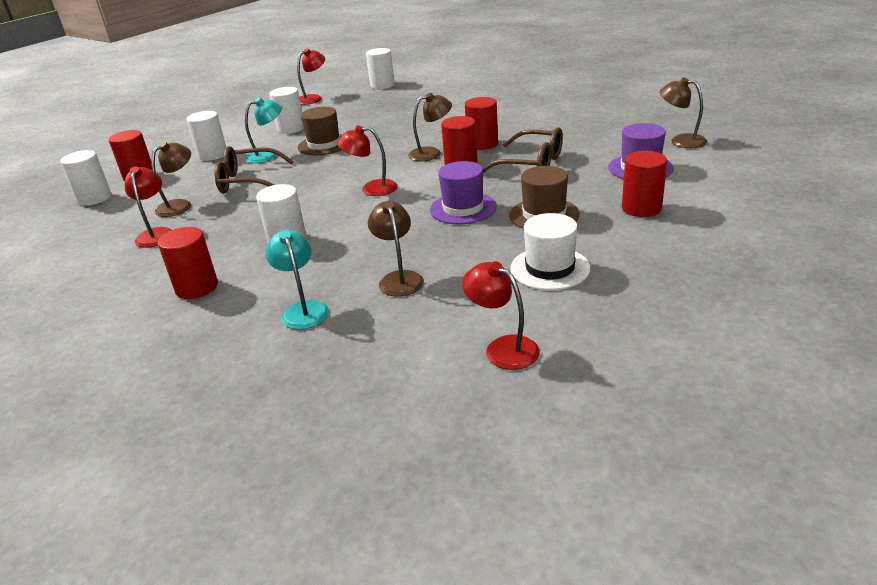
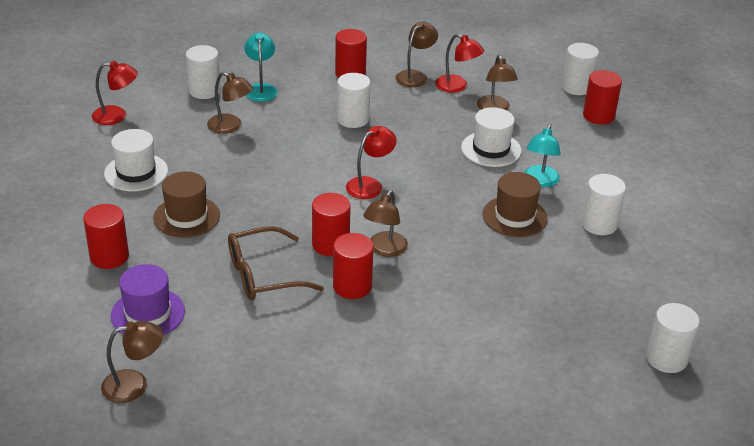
camera: 130 degrees right, 5 degrees up
white cylinder [186,111,226,161] -> white cylinder moved to [186,45,221,99]
brown glasses [215,146,294,194] -> white hat [461,107,521,167]
turquoise lamp [265,230,329,330] -> turquoise lamp turned 120 degrees counterclockwise [244,33,278,102]
red lamp [297,48,325,105] -> none
purple hat [430,161,497,224] -> none
none -> brown lamp [396,22,438,87]

